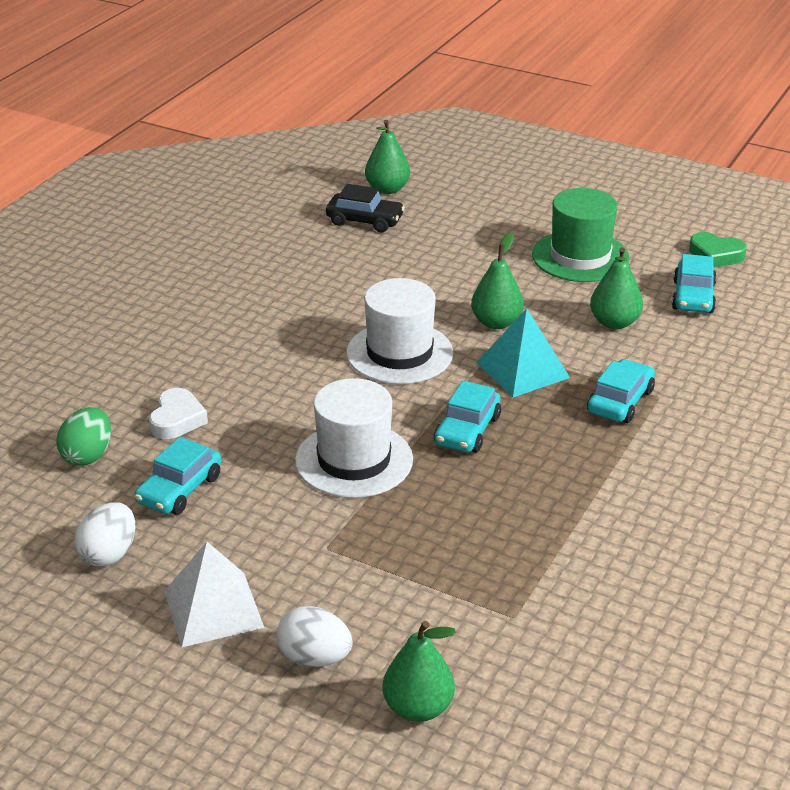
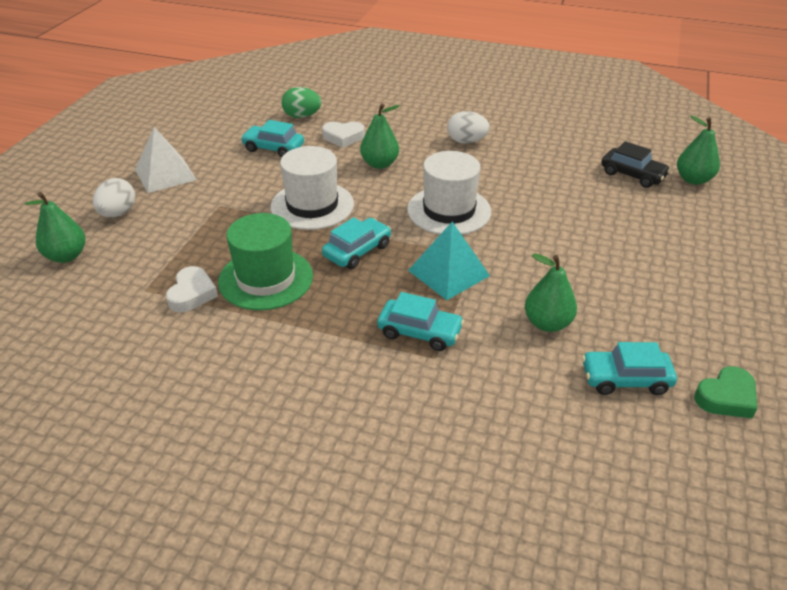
camera: 80 degrees right, 5 degrees up
white egg [75,502,135,566] -> white egg moved to [447,111,490,143]
black car [326,184,405,232] -> black car turned 60 degrees counterclockwise [601,141,671,188]
turquoise car [434,381,501,453] -> turquoise car turned 120 degrees clockwise [322,217,391,269]
green pear [471,233,524,329] -> green pear moved to [360,103,399,169]
green hat [532,188,630,282] -> green hat moved to [218,213,313,310]
green heart [689,232,747,268] -> green heart turned 135 degrees counterclockwise [694,366,757,418]
none -> white heart [166,266,218,312]

